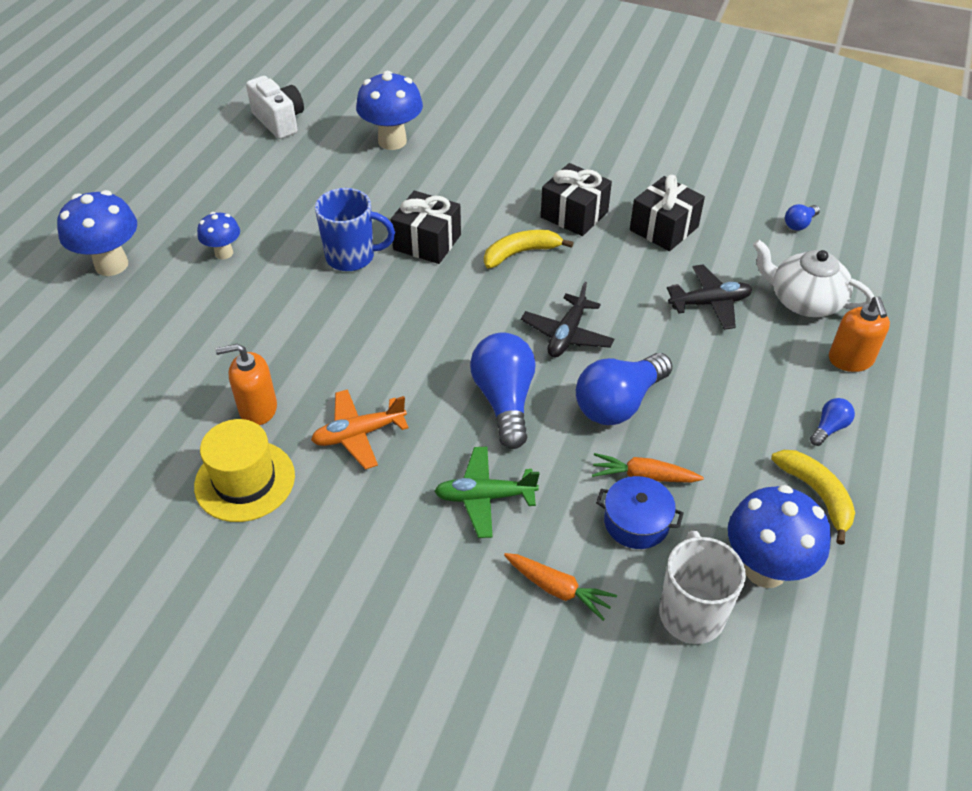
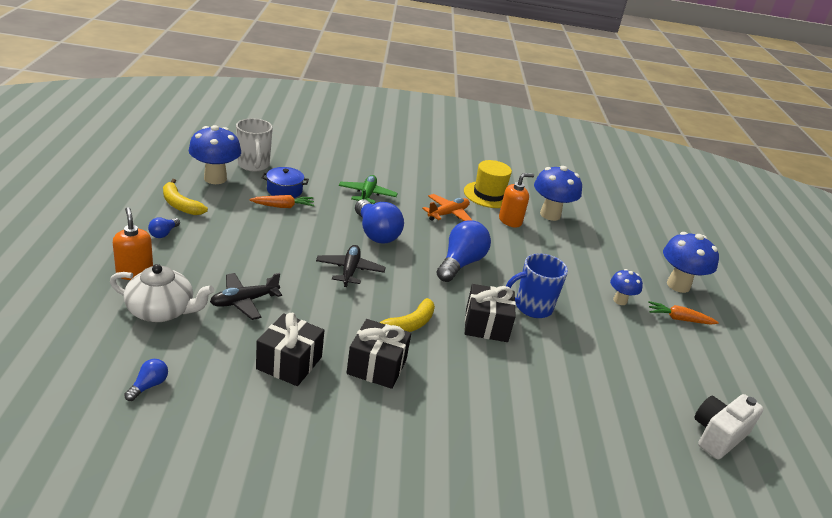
camera: 155 degrees right, 15 degrees down
white camera [246,76,304,139] -> white camera turned 105 degrees clockwise [694,394,764,460]
blue mushroom [356,71,423,150] -> blue mushroom moved to [534,166,582,221]
green plane [434,447,539,538] -> green plane turned 60 degrees counterclockwise [339,175,398,204]
orange carrot [504,553,617,621] -> orange carrot moved to [648,301,719,325]
blue light bulb [576,353,673,425] -> blue light bulb moved to [437,220,491,282]

